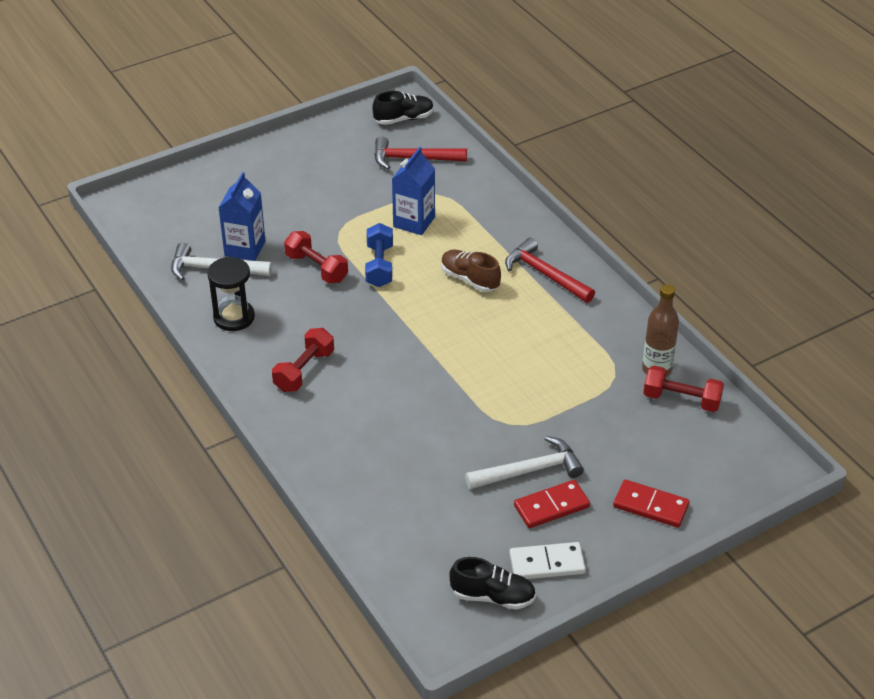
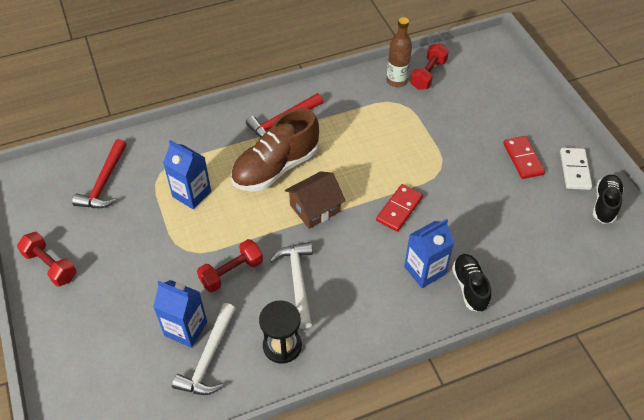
camera: 80 degrees left, 10 degrees up
red dumbbell [272,328,334,392] -> red dumbbell moved to [17,232,76,287]
blue dumbbell [365,223,393,287] -> none
black shoe [372,91,434,125] -> black shoe moved to [452,254,491,312]
brown shoe [441,250,501,292] -> brown shoe [231,108,319,192], size x1.75
white hammer [465,436,584,489] -> white hammer moved to [270,242,313,329]
red domino [613,480,689,528] -> red domino moved to [376,184,423,232]
none -> brown house [285,171,346,229]
none -> blue carton [404,219,454,288]

